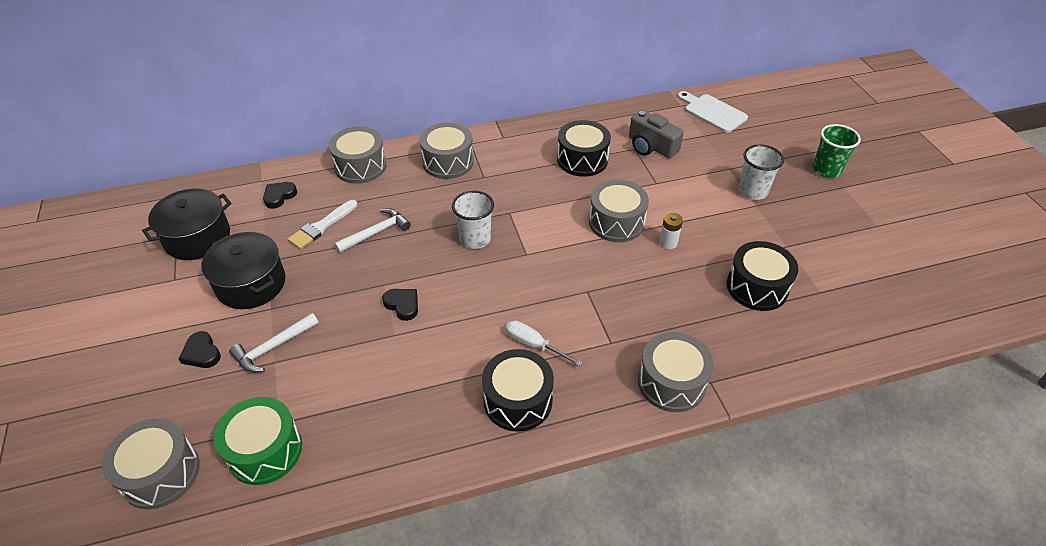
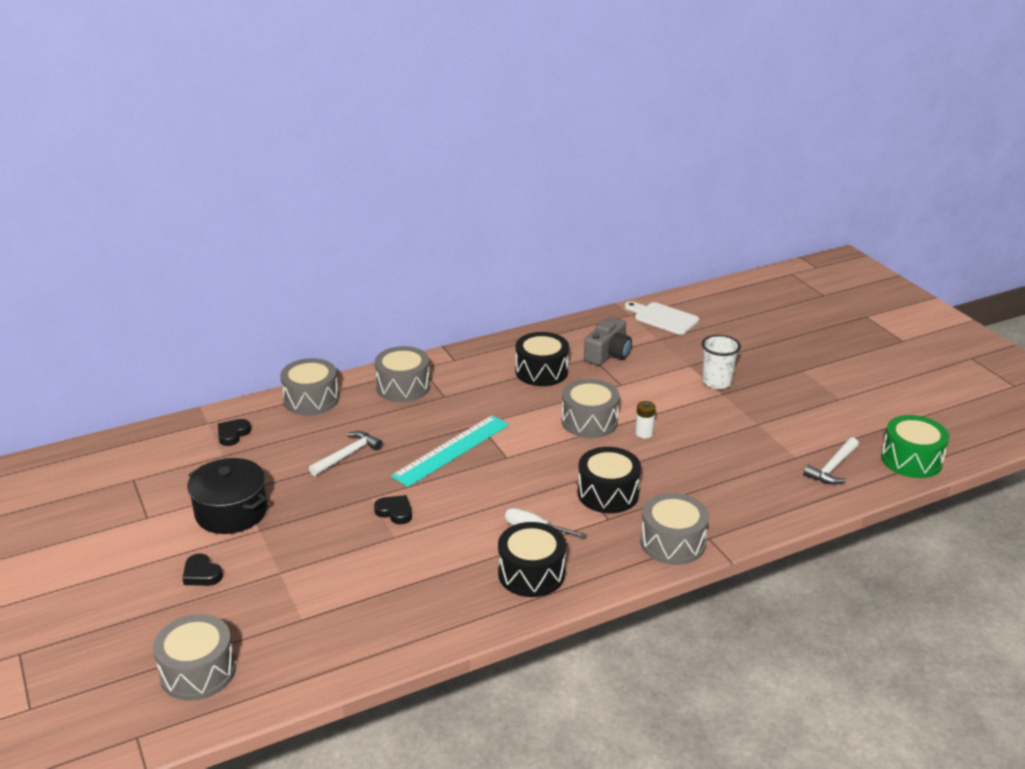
camera: 10 degrees left, 15 degrees down
black pot [142,189,231,260] -> none
green drum [214,397,302,485] -> green drum moved to [881,415,949,478]
white hammer [229,313,319,373] -> white hammer moved to [803,437,859,484]
white brush [288,200,357,249] -> none
white cup [452,191,494,249] -> turquoise ruler [391,415,509,487]
grey camera [629,110,684,158] -> grey camera turned 90 degrees counterclockwise [584,317,632,365]
black drum [727,241,798,311] -> black drum moved to [578,447,641,513]
green cup [813,124,861,178] -> none

